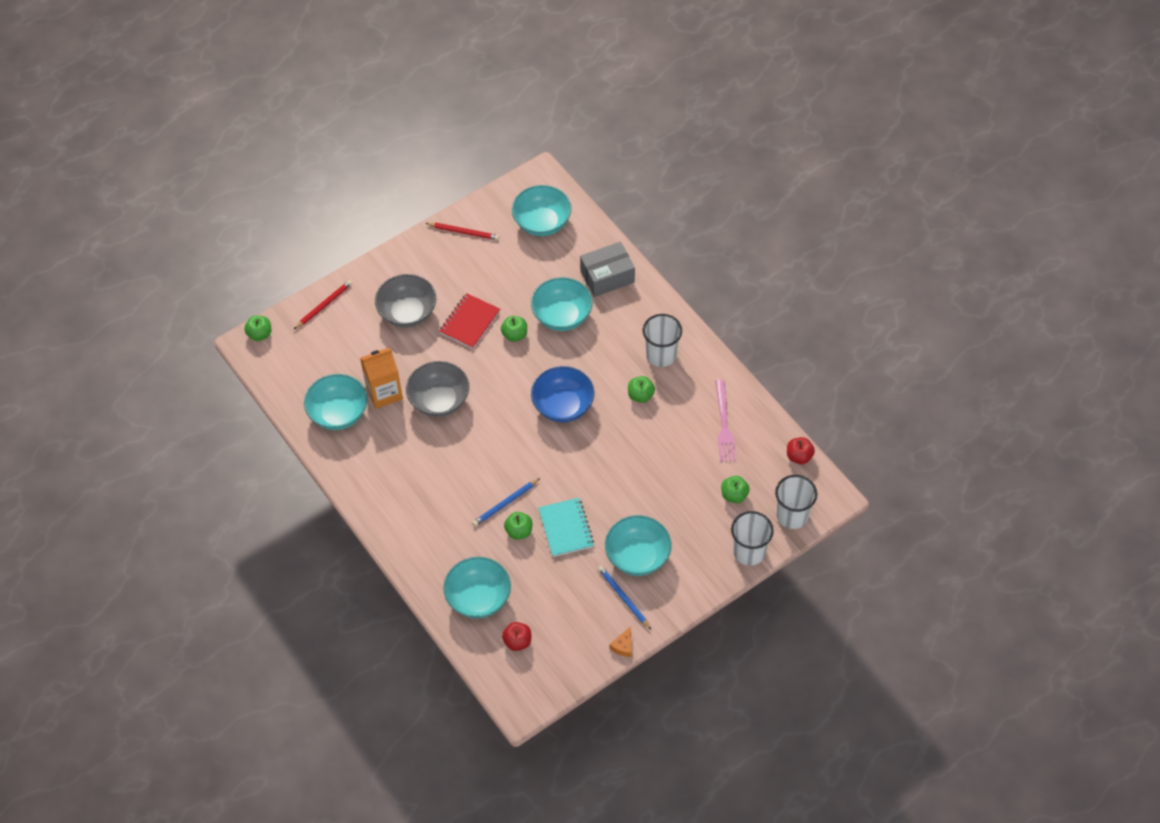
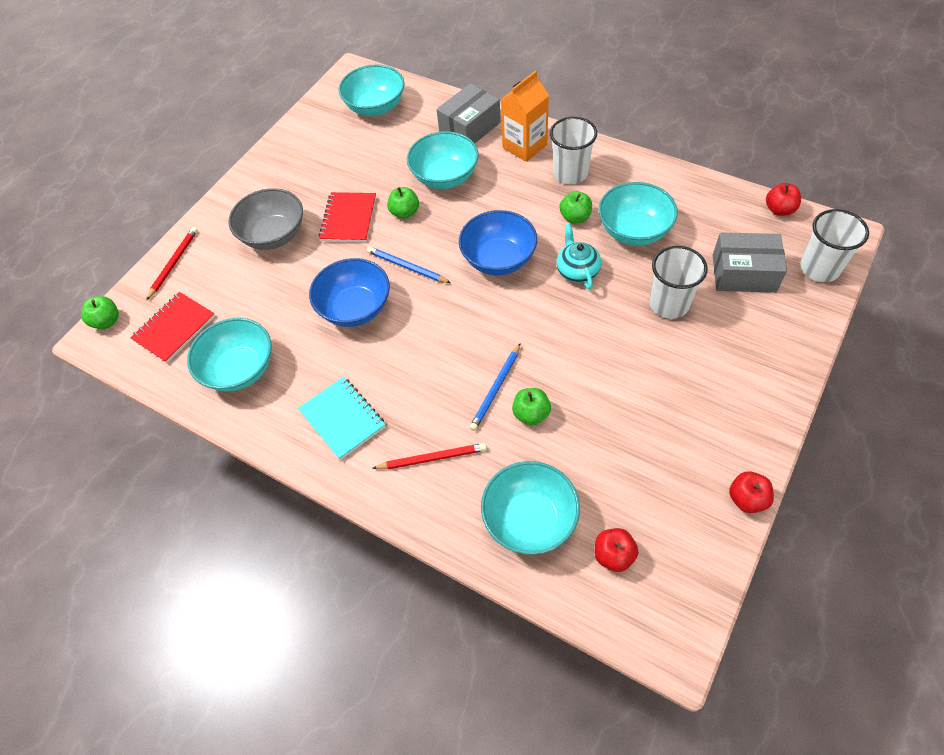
camera: 20 degrees left, 0 degrees up
orange carton [360,348,403,409] -> orange carton moved to [501,70,549,162]
grey bowl [406,361,469,417] -> blue bowl [309,258,390,327]
red pencil [426,223,500,240] -> red pencil moved to [372,443,487,469]
turquoise notebook [538,498,594,557] -> turquoise notebook moved to [298,377,386,460]
blue pencil [598,566,651,630] -> blue pencil moved to [367,246,451,283]
turquoise bowl [605,515,672,576] -> turquoise bowl moved to [598,182,678,246]
orange cheese [610,626,631,657] -> red apple [729,471,774,513]
pink fork [715,380,736,462] -> none
green apple [721,476,750,503] -> grey box [713,232,787,293]
white cup [731,511,774,566] -> white cup moved to [649,246,708,319]
none -> red notebook [130,292,215,363]
none -> turquoise teapot [557,223,601,290]

